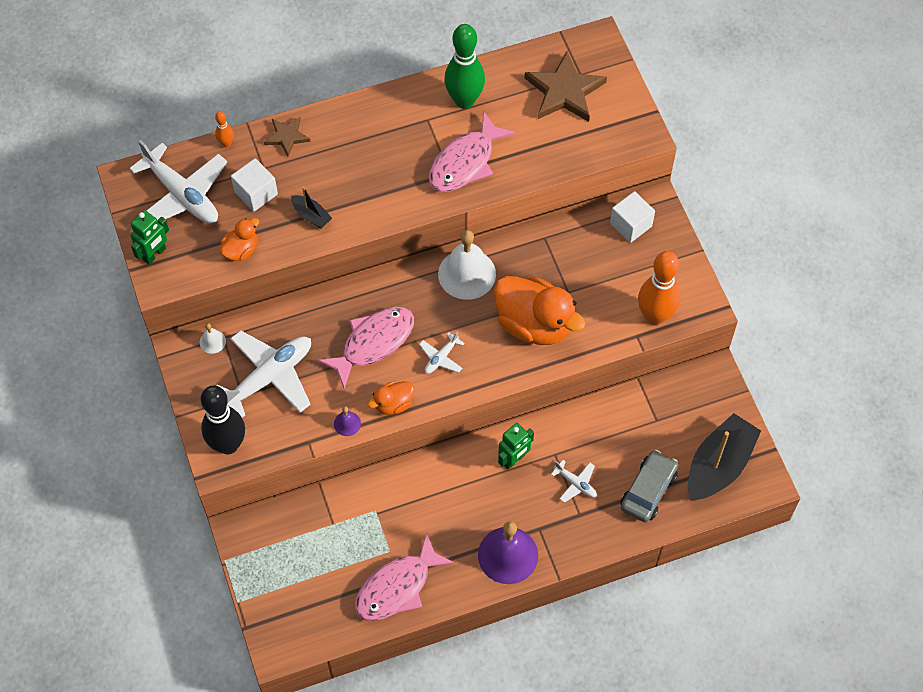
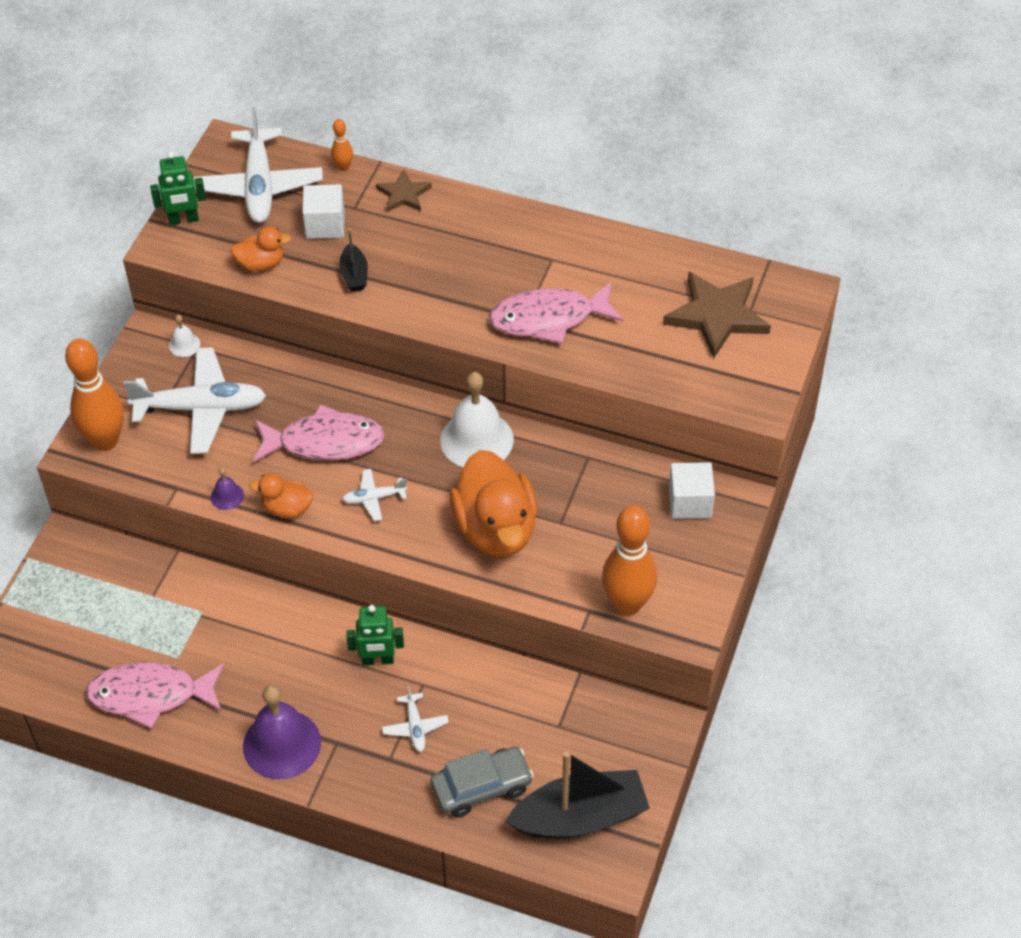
camera: 40 degrees right, 10 degrees down
black bowling pin [201,386,245,454] -> orange bowling pin [65,339,124,451]
green bowling pin [444,24,485,109] -> none

